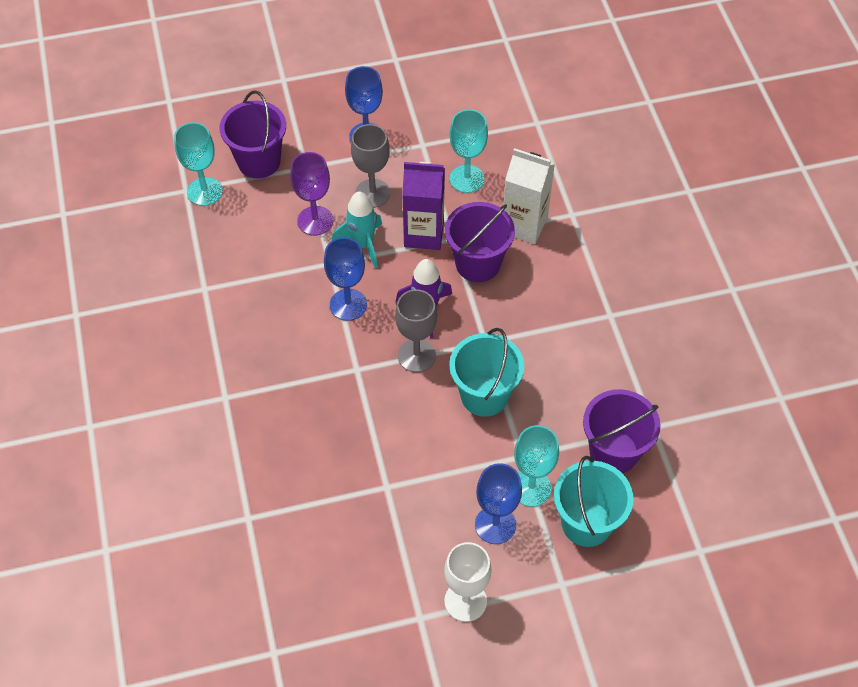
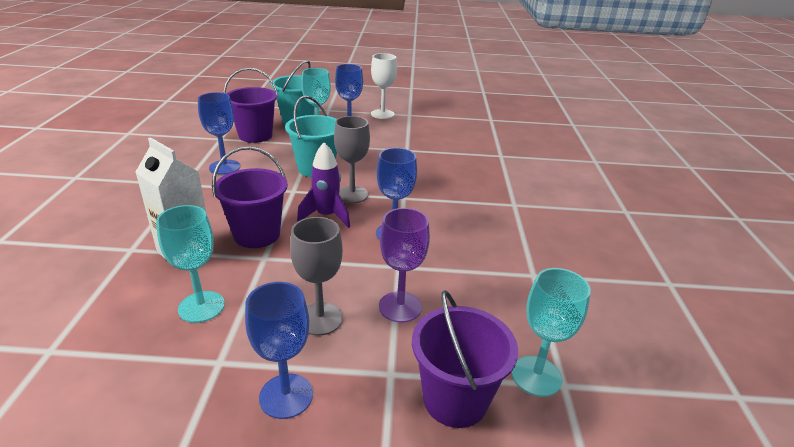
camera: 165 degrees left, 25 degrees down
turquoise rocket [332,192,382,269] -> none
purple carton [402,162,445,250] -> none
none -> blue goblet [198,92,240,175]

